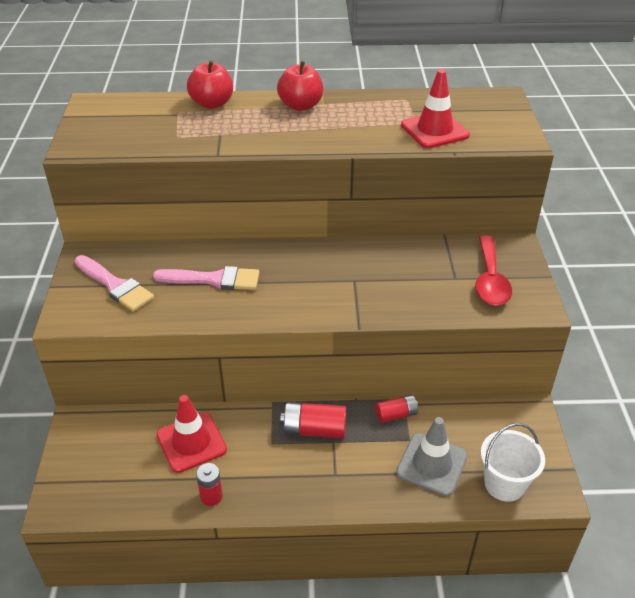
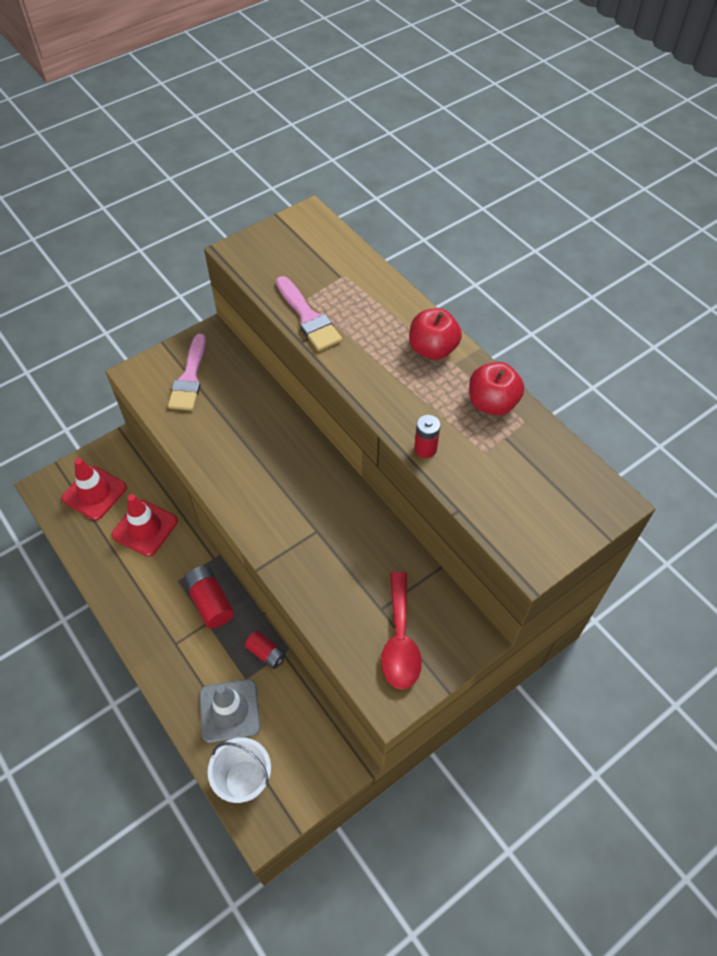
camera: 55 degrees right, 15 degrees up
pink brush [153,266,259,290] -> pink brush moved to [276,276,342,351]
red apple [187,60,233,109] -> red apple moved to [469,362,524,415]
red battery [196,463,223,506] -> red battery moved to [414,415,440,458]
red traffic cone [401,69,470,148] -> red traffic cone moved to [61,458,127,520]
red spoon [475,235,512,306] -> red spoon turned 60 degrees counterclockwise [381,572,422,689]

